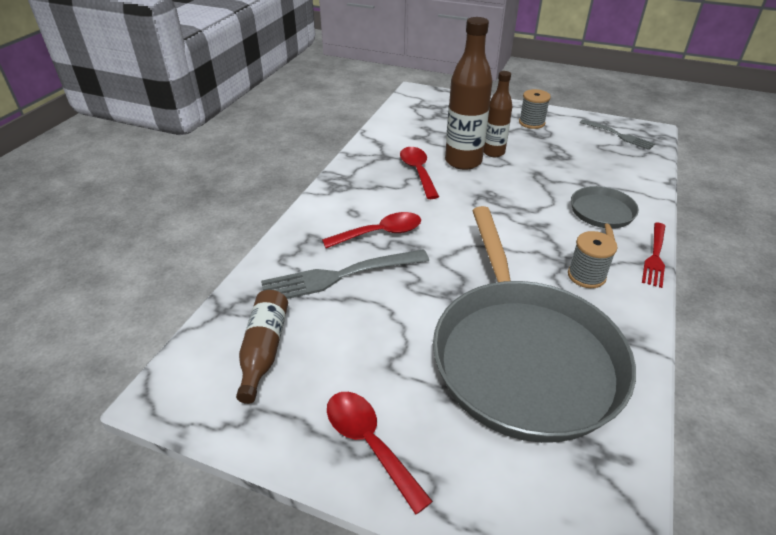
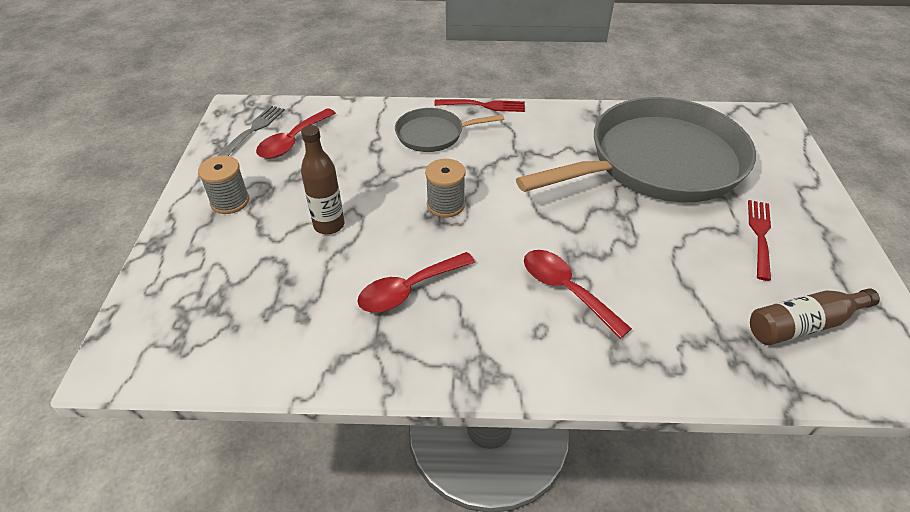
camera: 110 degrees left, 5 degrees up
grey fork [261,249,429,299] -> none
red spoon [327,392,433,515] -> red spoon moved to [256,108,336,159]
brown bottle [445,17,493,170] -> none
grey spool [568,231,618,288] -> grey spool moved to [425,159,466,218]
none -> red fork [748,200,771,281]

